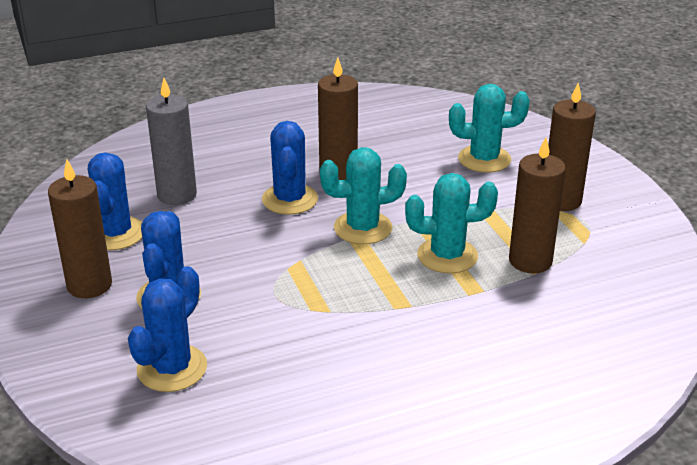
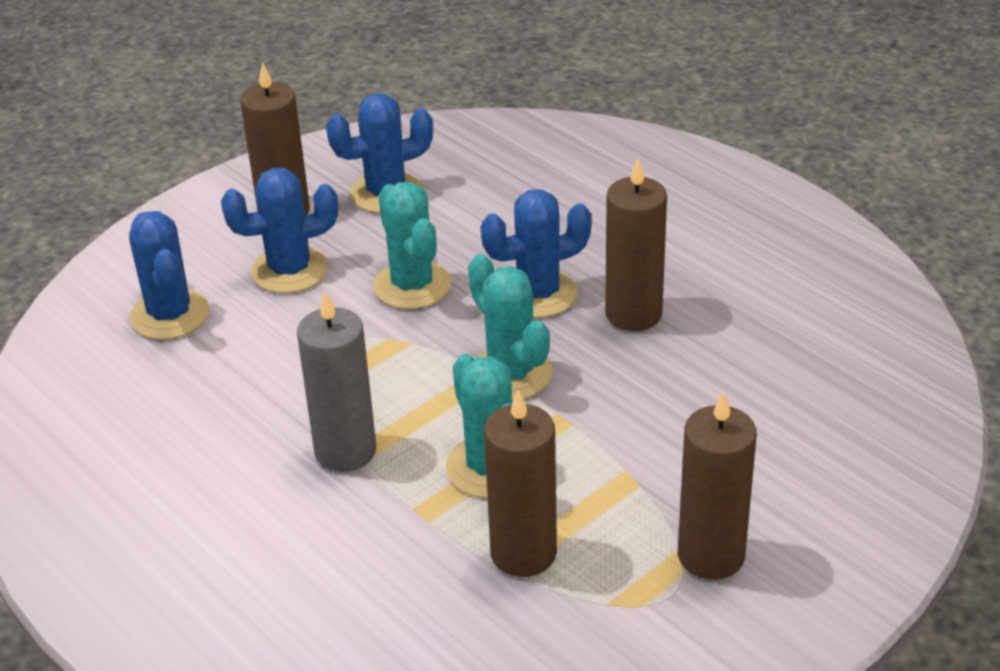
camera: 70 degrees right, 5 degrees up
blue cactus [128,266,207,392] -> blue cactus turned 60 degrees clockwise [129,211,210,340]
grey candle [146,78,197,205] -> grey candle moved to [297,291,376,472]
turquoise cactus [449,84,530,173] -> turquoise cactus moved to [373,182,451,309]

